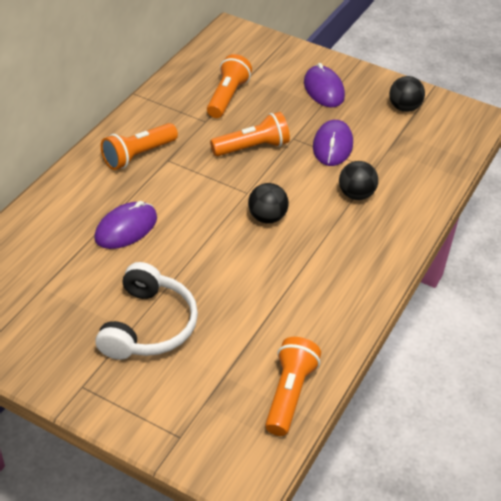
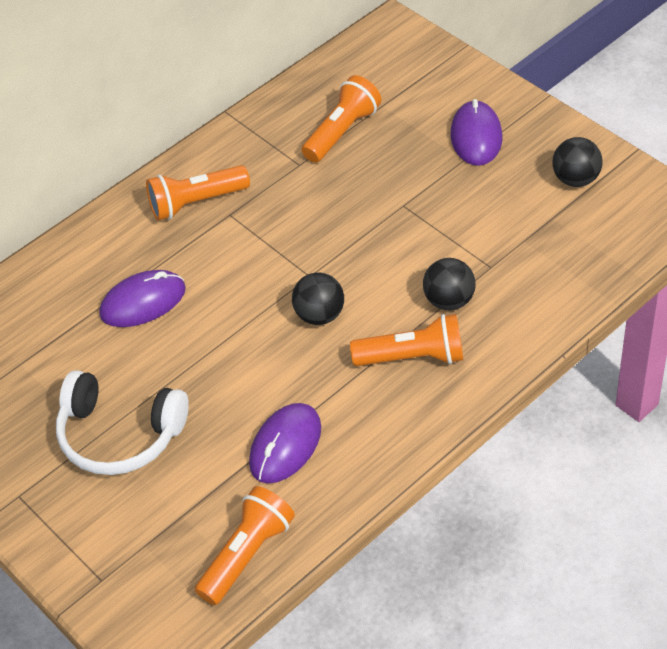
camera: 25 degrees right, 5 degrees up
white headphones [95,262,198,360] -> white headphones turned 75 degrees clockwise [56,370,189,475]
orange flashlight [210,112,290,156] -> orange flashlight moved to [350,314,463,366]
purple mouse [313,120,353,166] -> purple mouse moved to [249,403,321,483]

